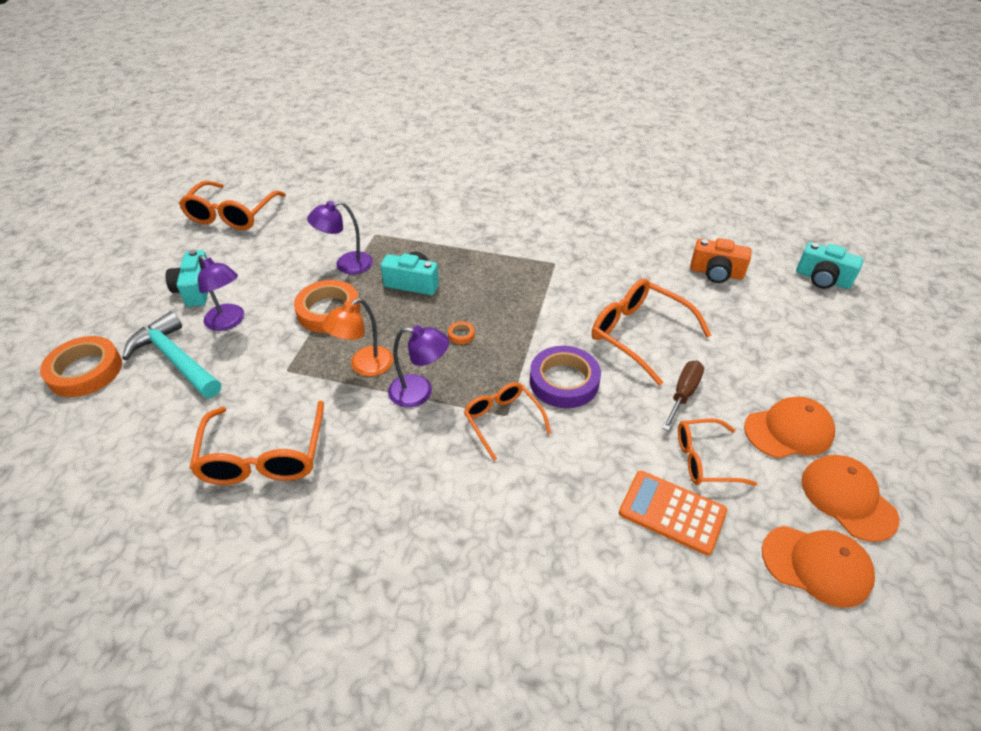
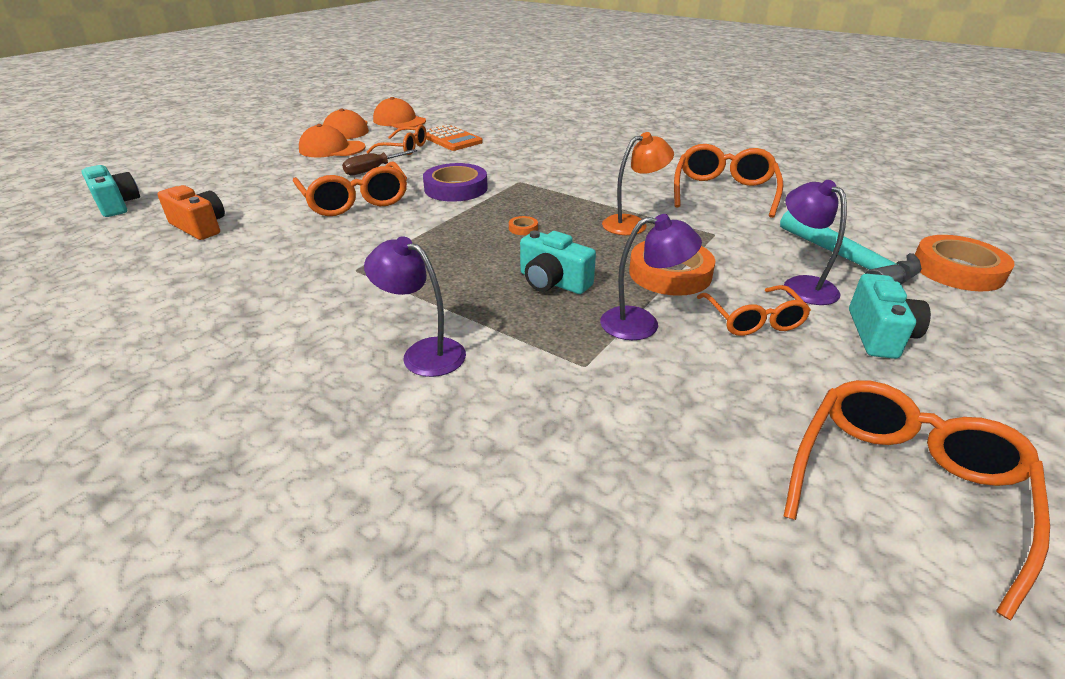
camera: 160 degrees left, 10 degrees down
purple lamp [388,325,449,408] -> purple lamp moved to [364,236,466,377]
orange glasses [464,382,551,461] -> orange glasses moved to [697,285,811,336]

